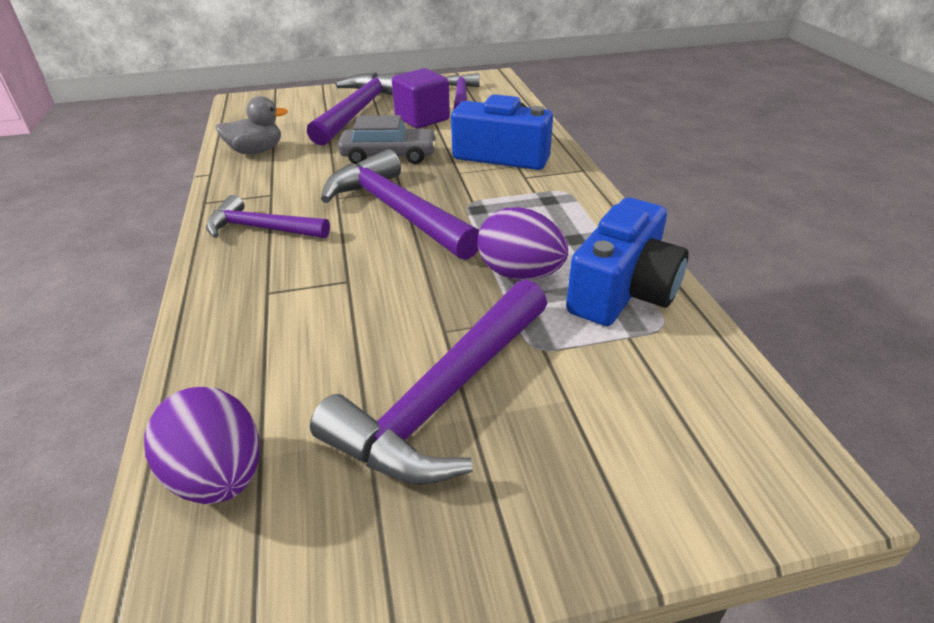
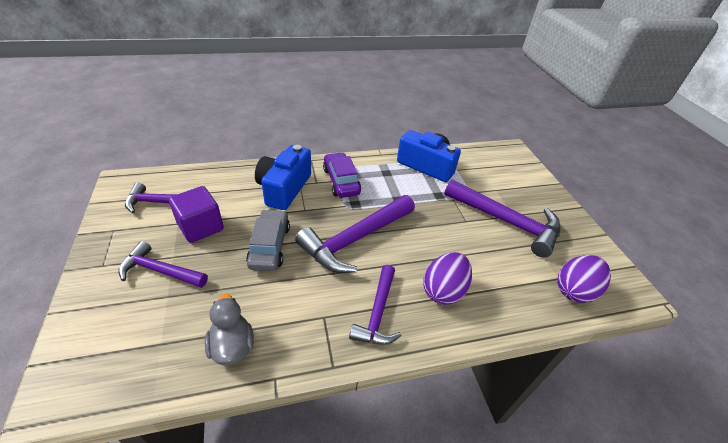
camera: 95 degrees left, 5 degrees up
purple hammer [307,72,399,145] -> purple hammer [119,241,208,288], size x0.61
purple egg [477,207,568,280] -> purple egg moved to [423,252,472,305]
none -> purple car [323,152,361,198]

